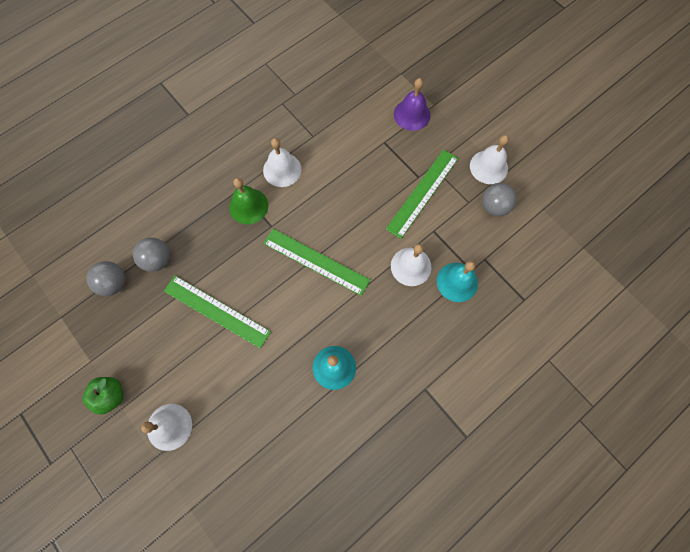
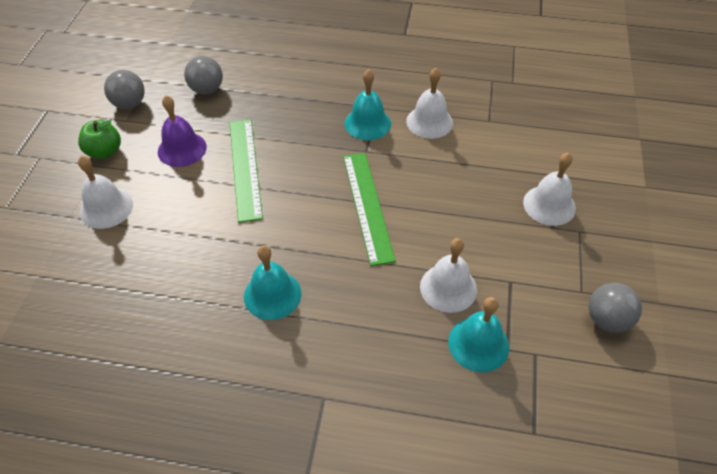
camera: 50 degrees right, 20 degrees down
grey ball [133,238,170,272] -> grey ball moved to [104,70,145,109]
green bell [229,178,268,224] -> turquoise bell [344,69,391,140]
green ruler [386,150,458,239] -> none
purple bell [394,78,431,131] -> purple bell moved to [158,95,207,167]
white bell [470,135,509,184] -> white bell moved to [523,153,576,226]

